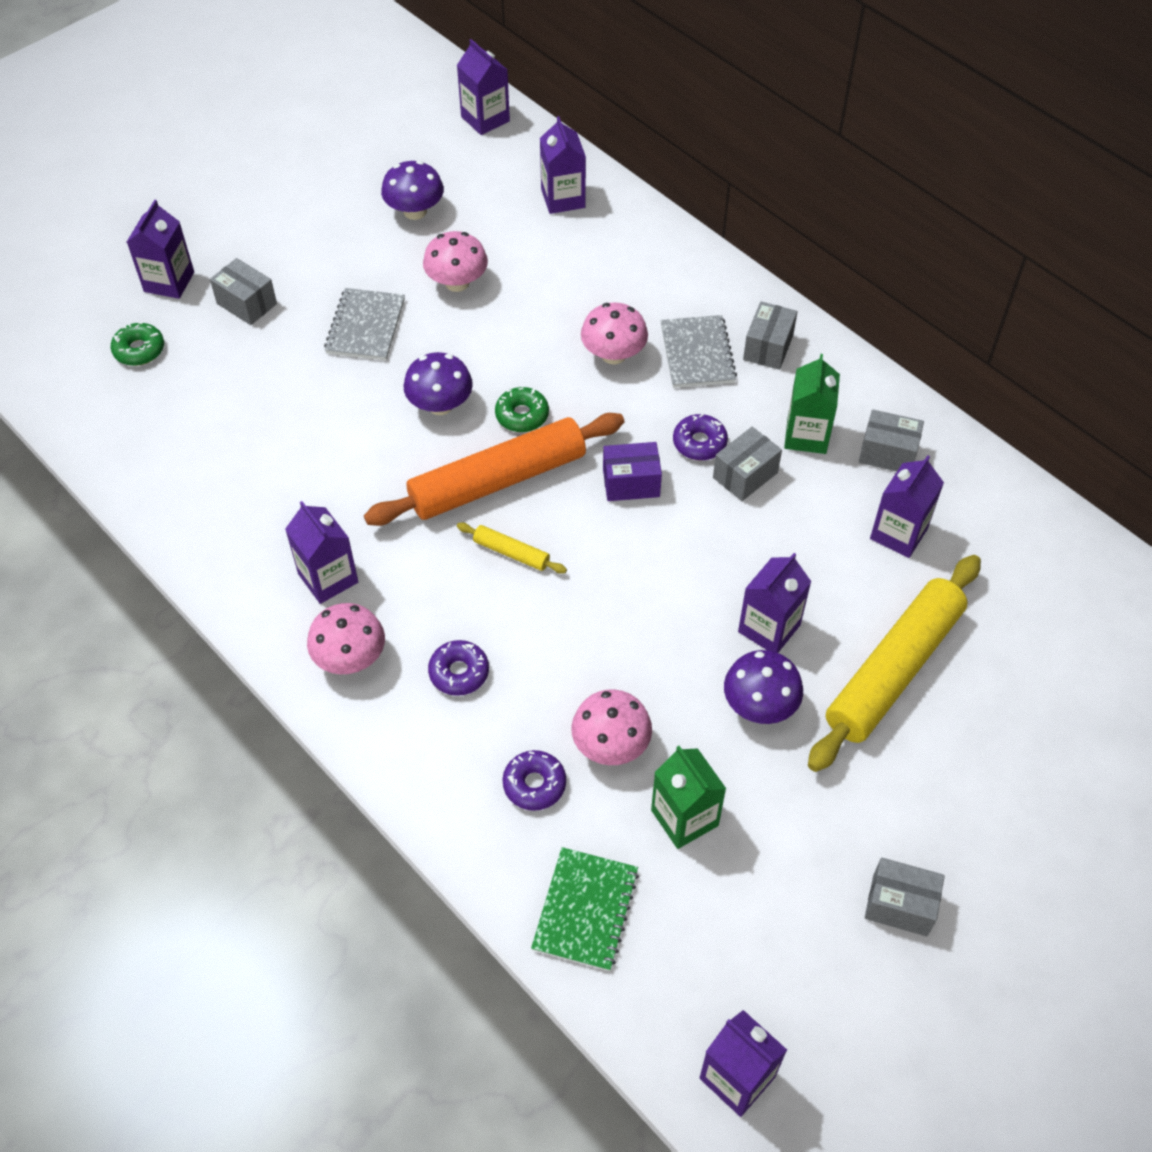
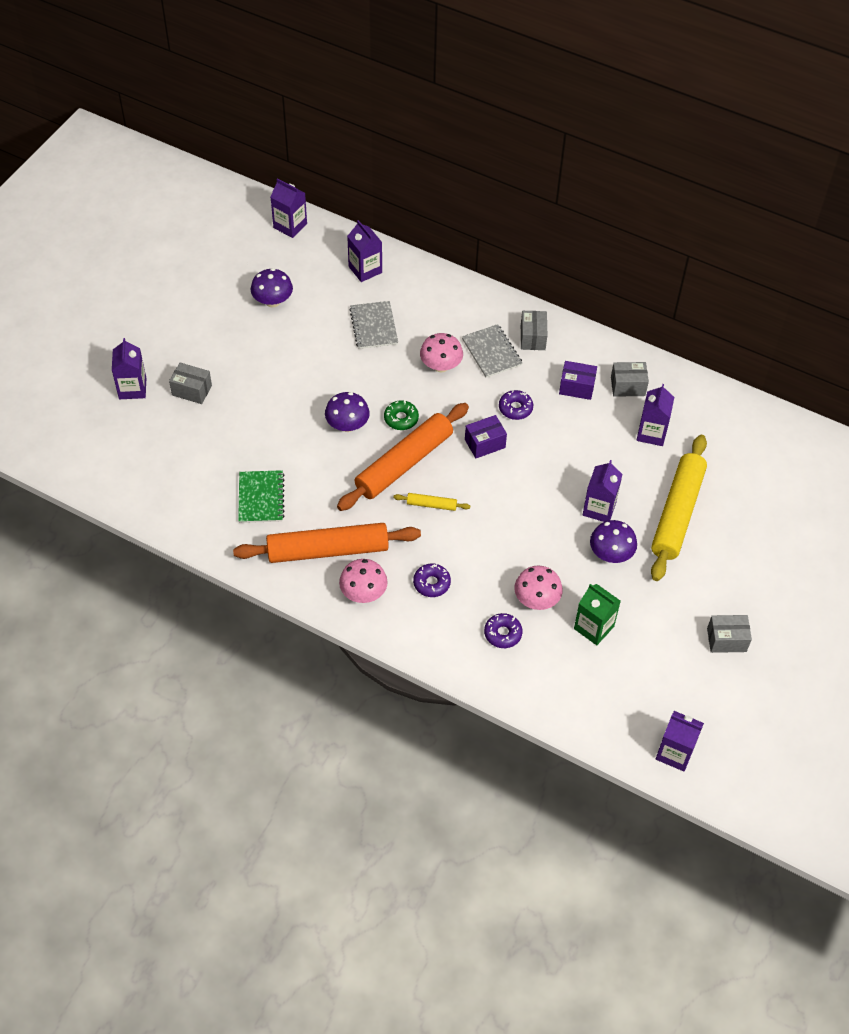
camera: 20 degrees left, 0 degrees up
green donut [111,322,164,366] -> none
purple carton [285,501,358,604] -> orange rolling pin [233,523,421,563]
grey notebook [324,288,405,360] -> grey notebook moved to [349,301,398,349]
pink mushroom [423,231,488,292] -> none
green notebook [531,847,639,971] -> green notebook moved to [238,470,284,523]
grey box [713,427,782,501] -> none
green carton [784,354,840,454] -> purple box [559,361,597,400]

